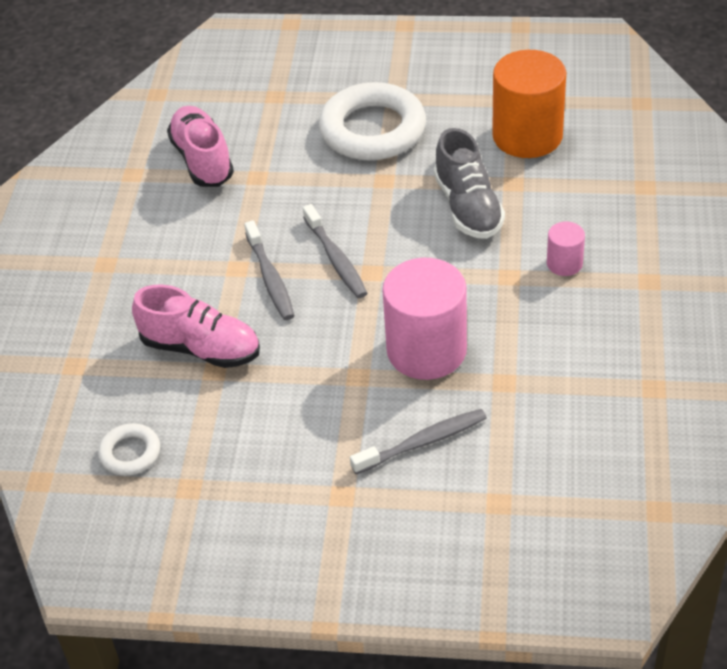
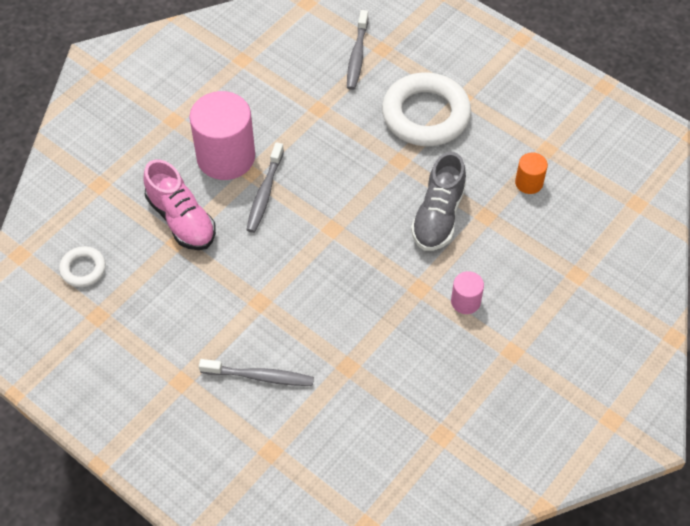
camera: 30 degrees right, 10 degrees up
pink shoe [167,106,234,187] -> none
grey toothbrush [303,204,367,298] -> grey toothbrush moved to [347,10,368,90]
pink cylinder [382,258,467,380] -> pink cylinder moved to [189,91,255,180]
orange cylinder [492,50,566,158] -> orange cylinder [515,152,548,194], size x0.47

